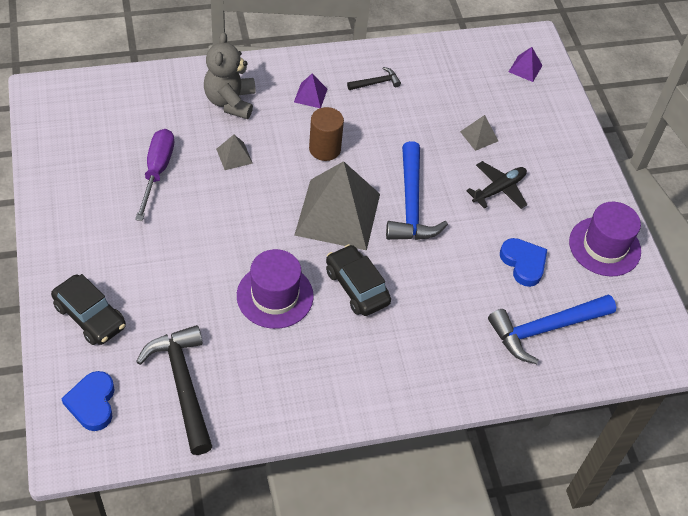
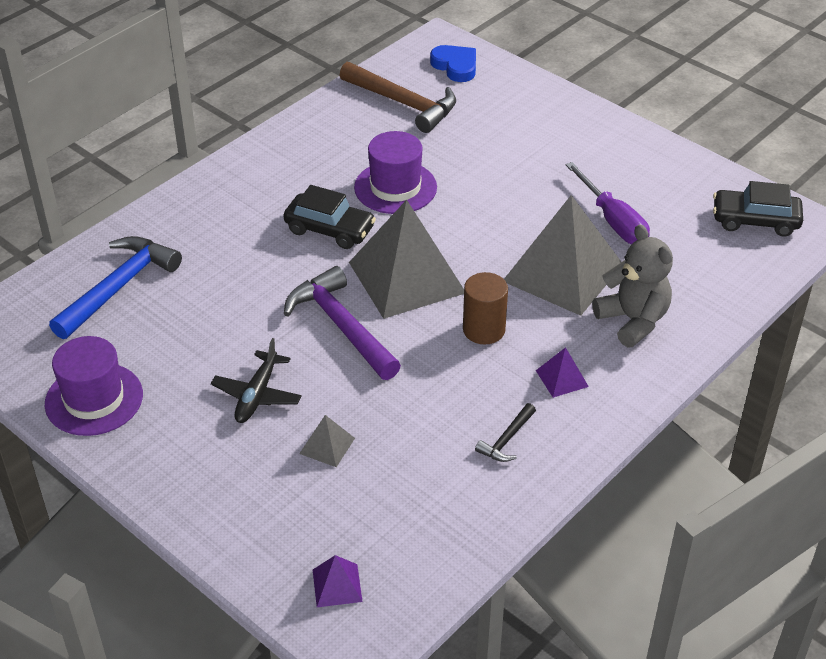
camera: 150 degrees right, 10 degrees down
black car [51,274,126,345] -> black car moved to [713,181,803,237]
black hammer [136,325,212,455] -> brown hammer [339,62,456,133]
grey pyramid [216,135,253,170] -> grey pyramid [504,195,621,316], size x2.42
blue hammer [386,141,448,240] -> purple hammer [284,266,401,380]
blue heart [500,238,547,287] -> none

